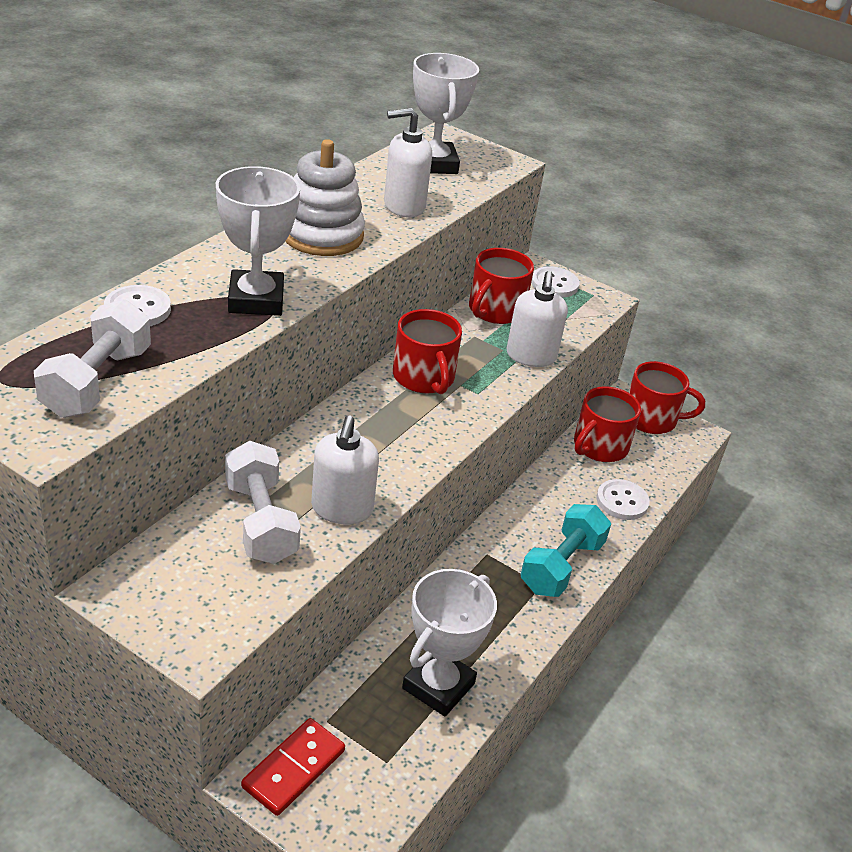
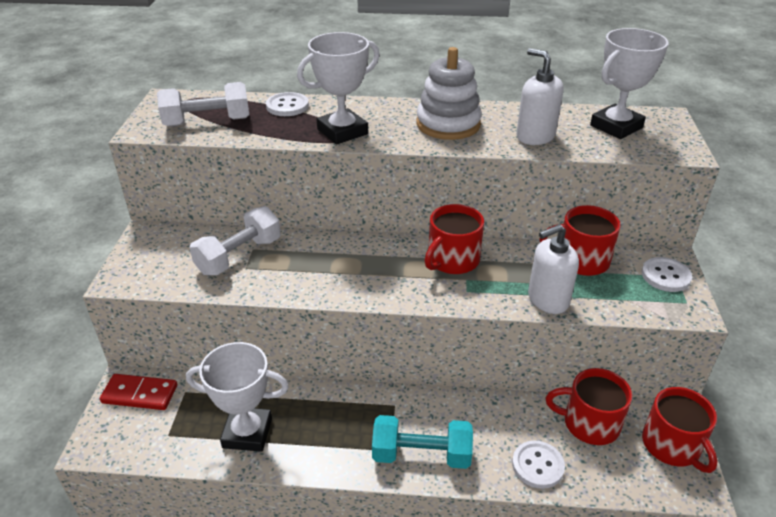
camera: 65 degrees right, 0 degrees up
white soap dispenser [311,415,379,525] -> none

